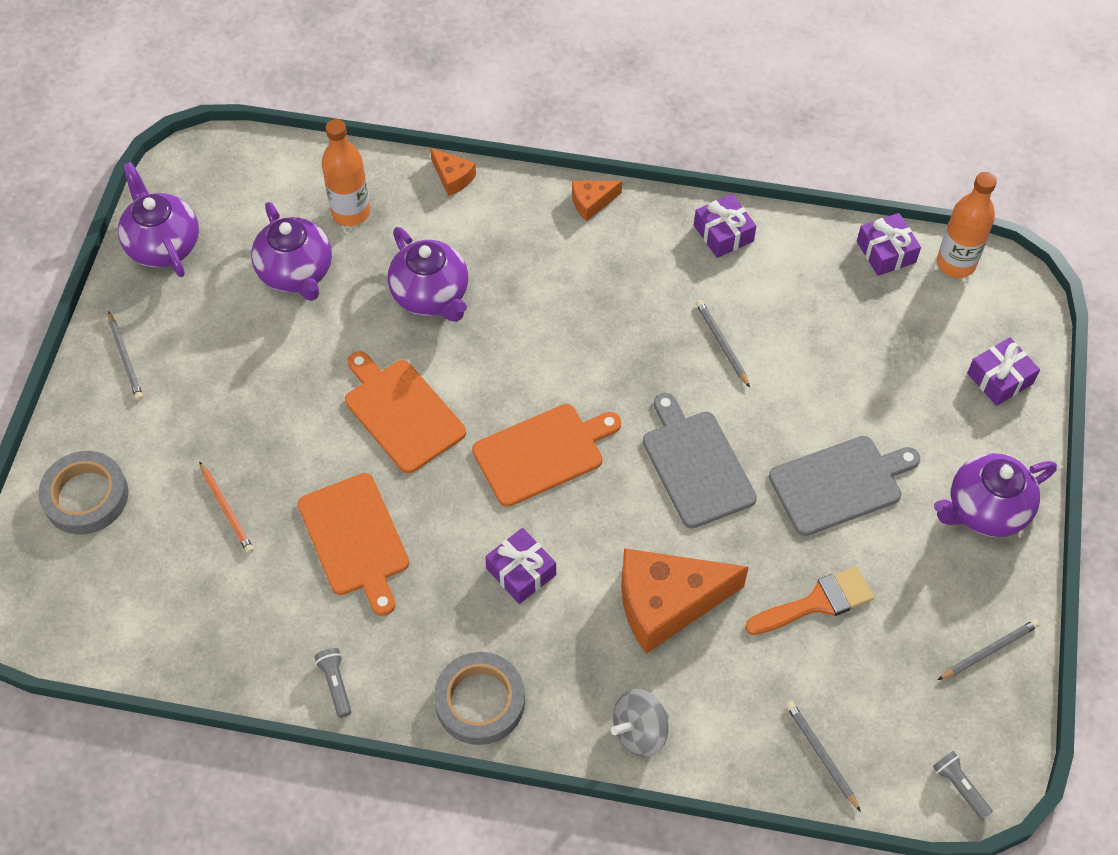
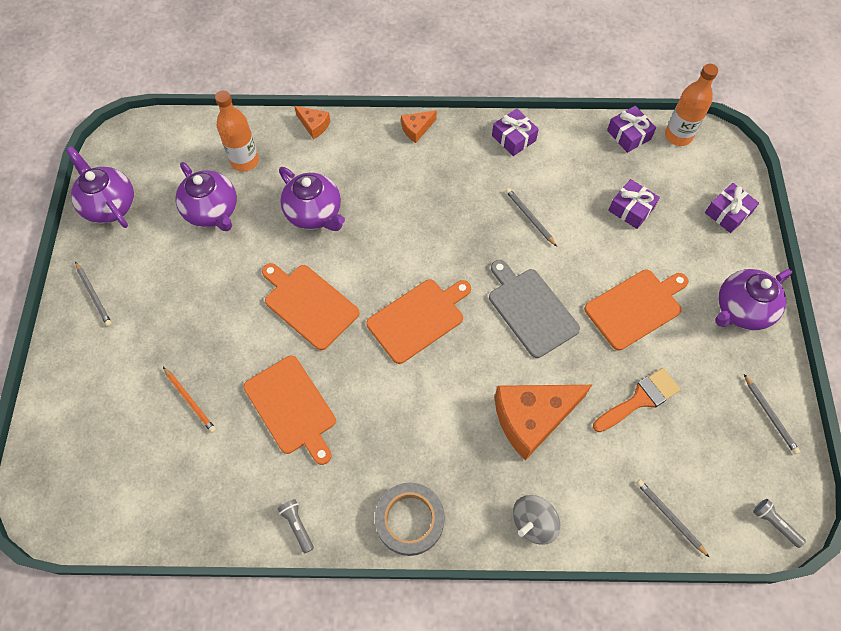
camera: 10 degrees left, 5 degrees up
grey tape [38,451,128,535] -> none
purple gift [485,528,556,604] -> purple gift moved to [608,179,660,229]
grey cutting board [769,436,920,536] -> orange cutting board [584,270,689,350]
grey pencil [938,619,1040,680] -> grey pencil turned 105 degrees clockwise [744,374,800,454]

